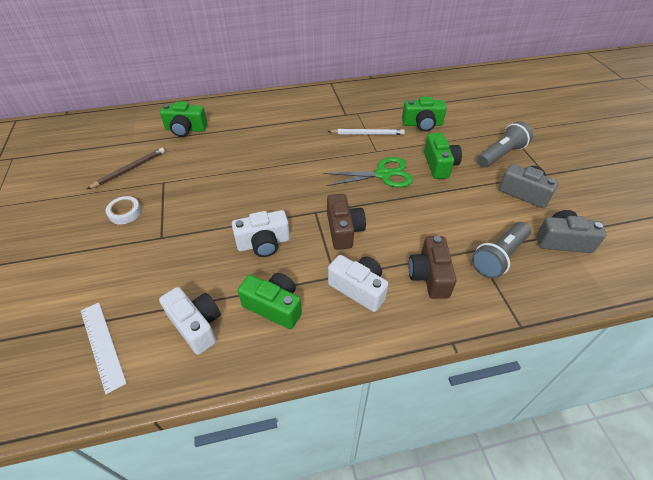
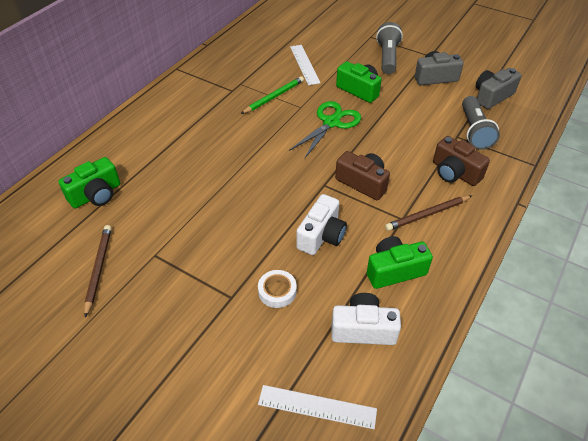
camera: 45 degrees left, 0 degrees up
white tape [106,196,141,225] -> white tape moved to [258,270,297,308]
white pencil [328,129,405,135] -> green pencil [241,76,304,114]
white camera [328,255,388,312] -> brown pencil [385,196,472,231]
green camera [402,97,447,132] -> white ruler [290,45,320,85]

